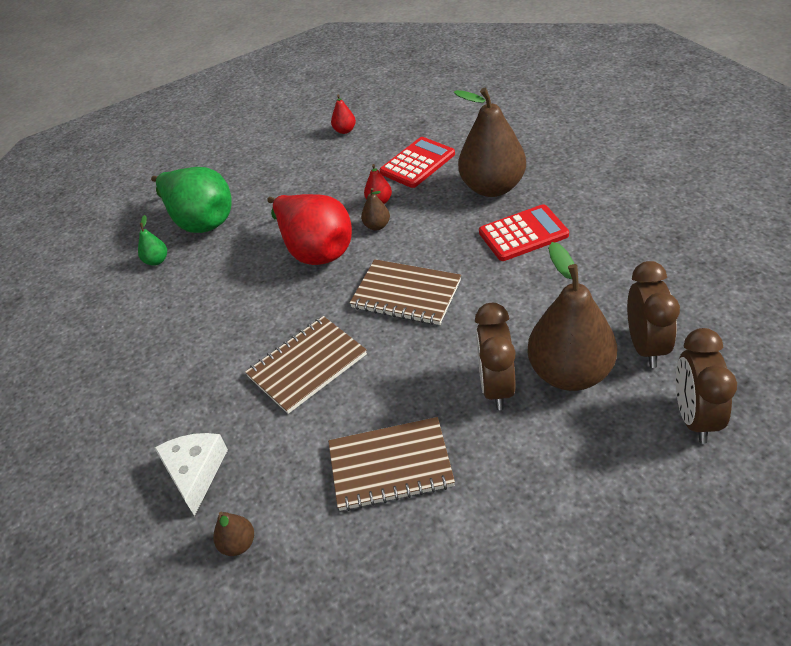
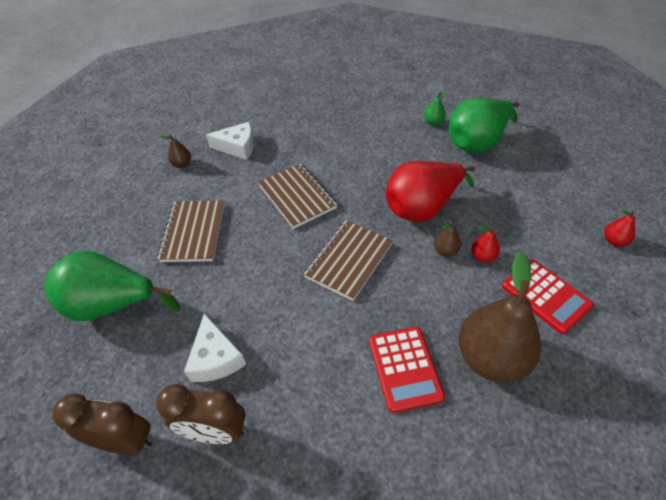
camera: 95 degrees right, 5 degrees up
brown clock [475,303,516,410] -> none
brown pear [528,242,617,391] -> white cheese [184,313,246,382]
none -> green pear [45,251,180,321]

